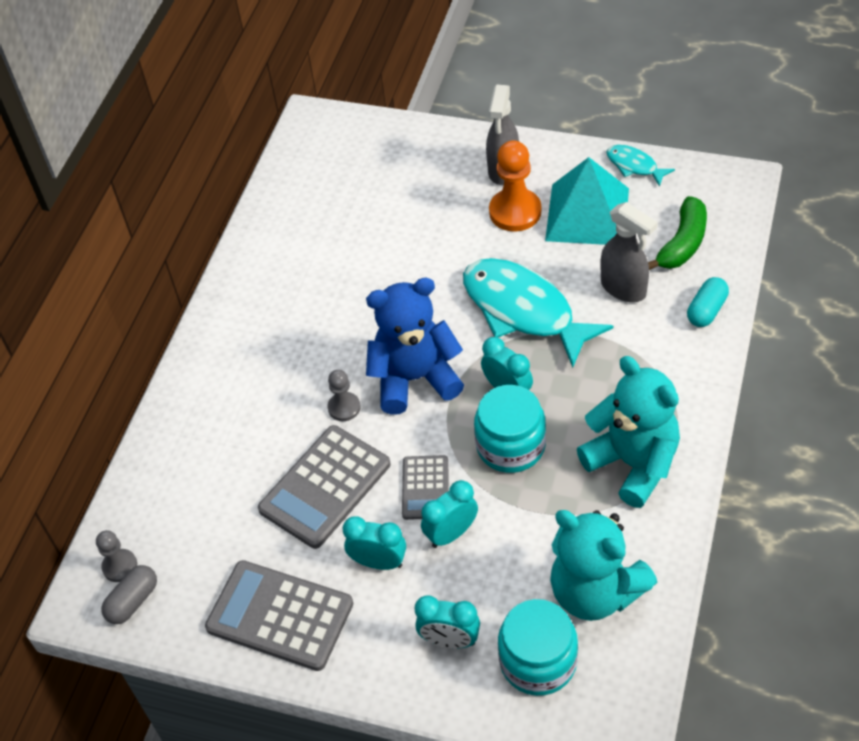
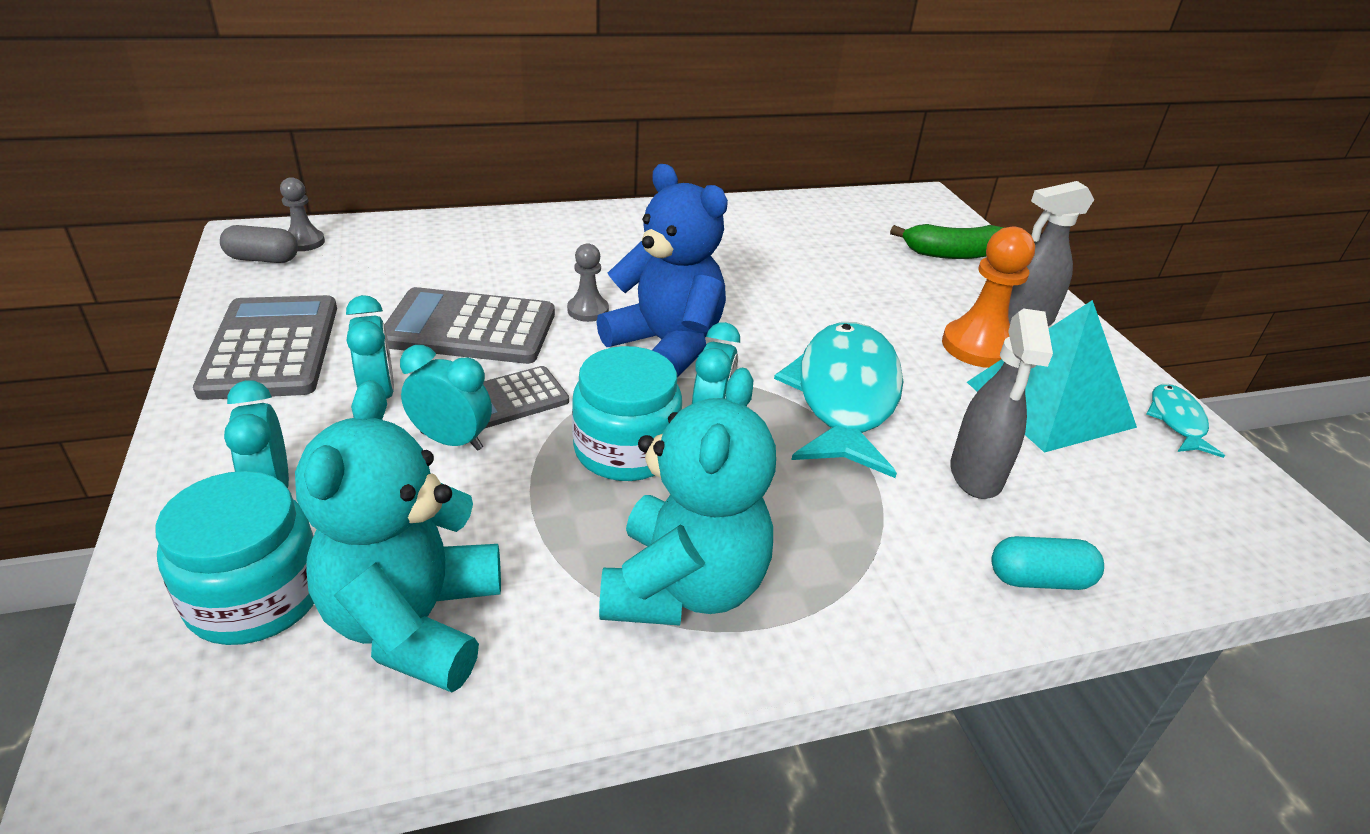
camera: 50 degrees right, 15 degrees down
green banana [648,196,707,270] -> green banana moved to [890,224,1004,259]

